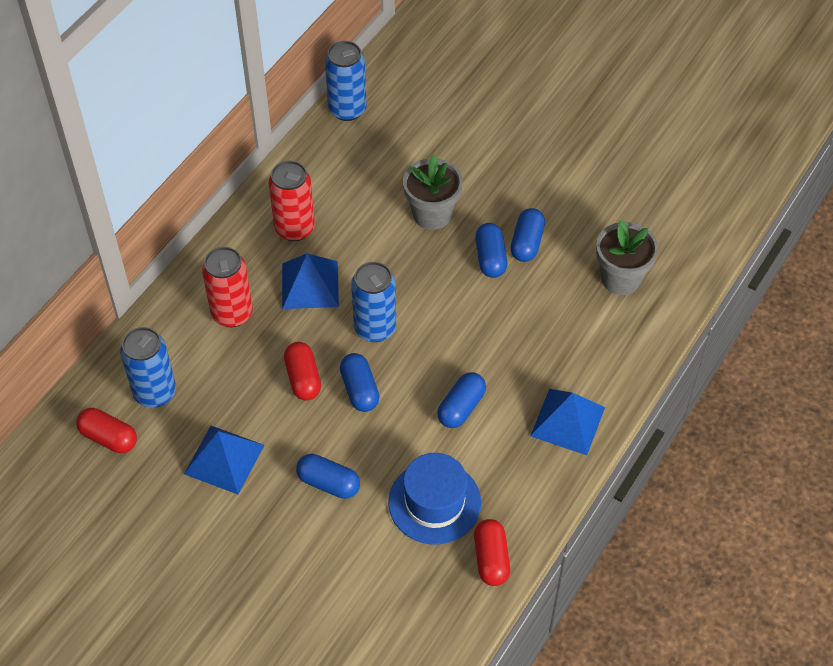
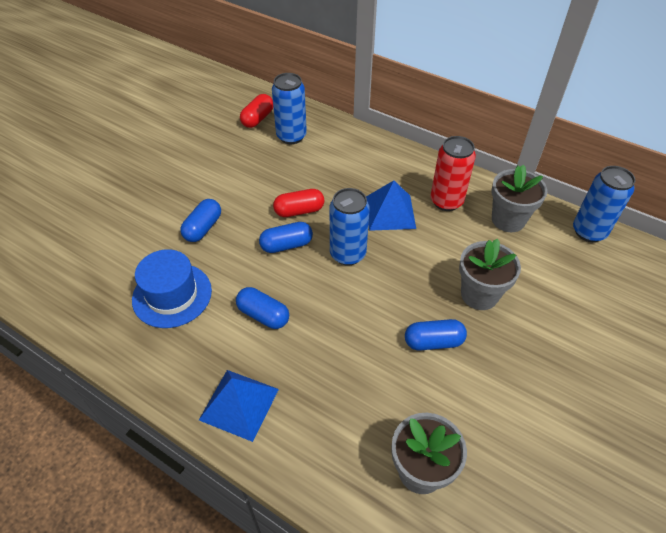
camera: 90 degrees right, 5 degrees down
blue pyramid [184,426,264,494] -> none
red can [202,247,253,327] -> none
red capsule [474,519,510,586] -> none
blue capsule [510,208,545,262] -> none
none -> grey flower pot [492,165,547,232]

